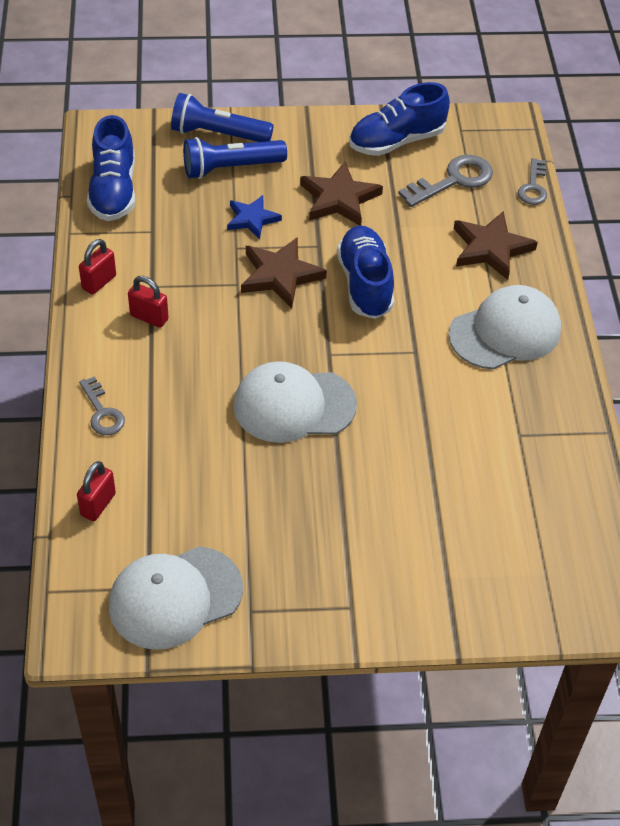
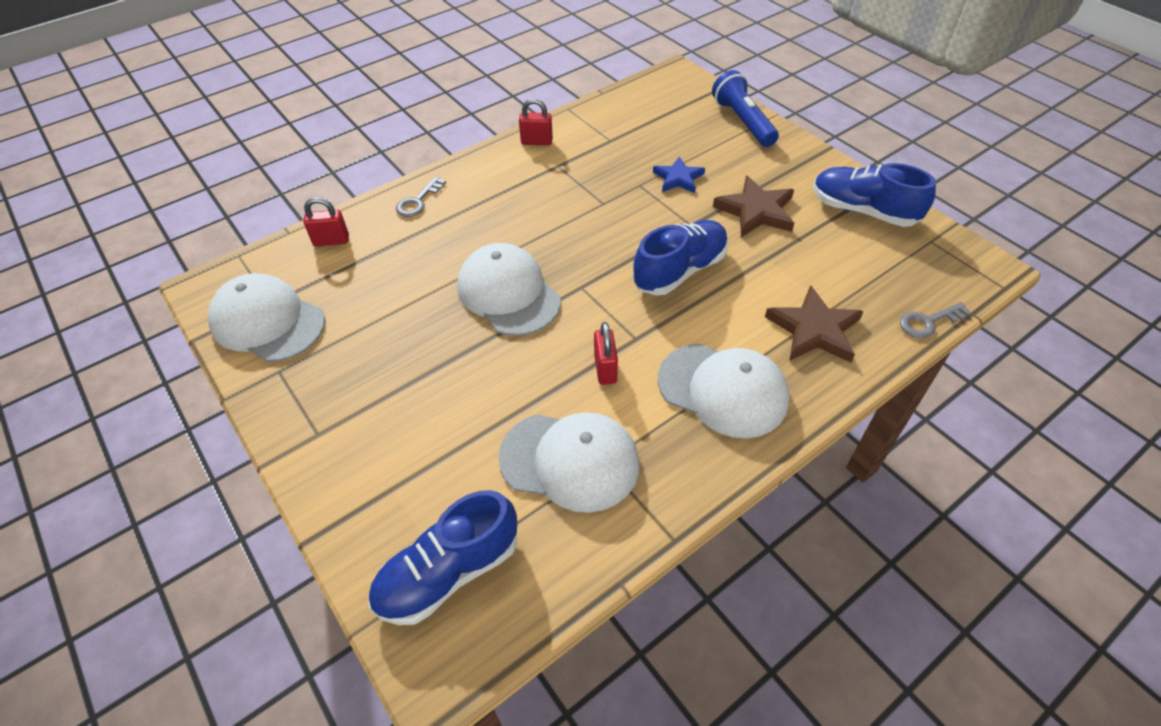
camera: 60 degrees right, 0 degrees up
blue shoe [87,115,136,221] -> blue shoe moved to [369,490,517,625]
red padlock [128,276,169,328] -> red padlock moved to [594,322,618,385]
blue flashlight [183,137,287,179] -> none
brown star [241,237,327,308] -> none
grey key [398,155,493,207] -> none
none -> white cap [498,412,640,513]

